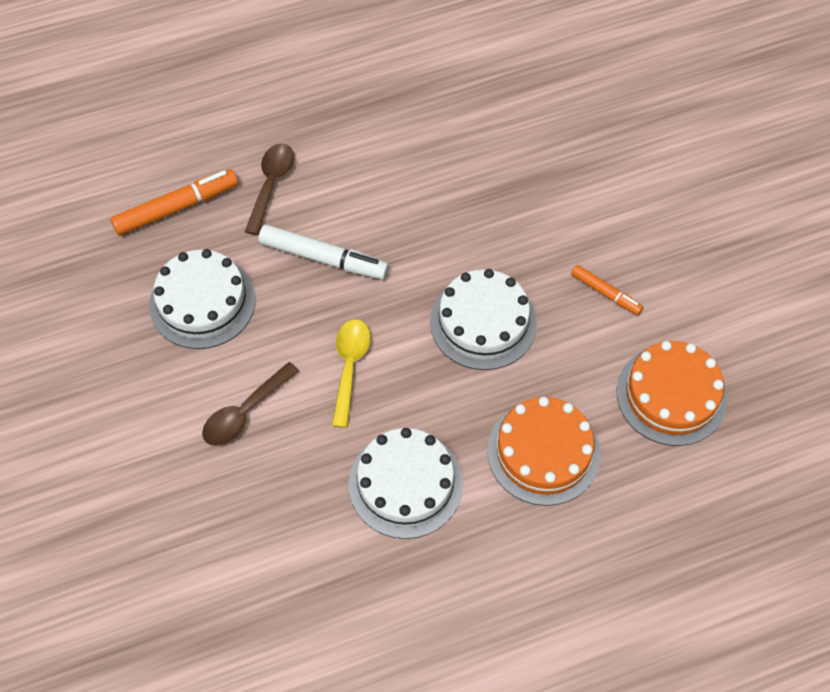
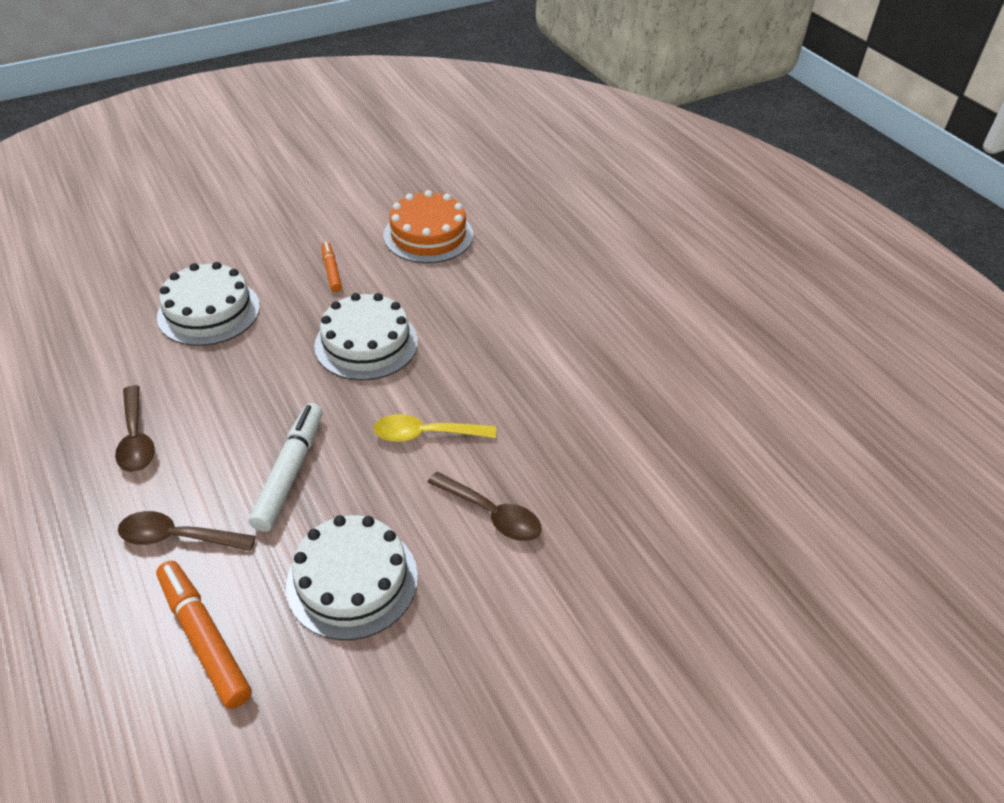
camera: 100 degrees left, 15 degrees down
white cake [349,428,463,539] -> white cake moved to [157,262,260,346]
orange cake [487,397,601,506] -> none
orange marker [571,265,643,315] -> orange marker turned 45 degrees counterclockwise [322,242,342,292]
none -> brown spoon [115,385,155,472]

